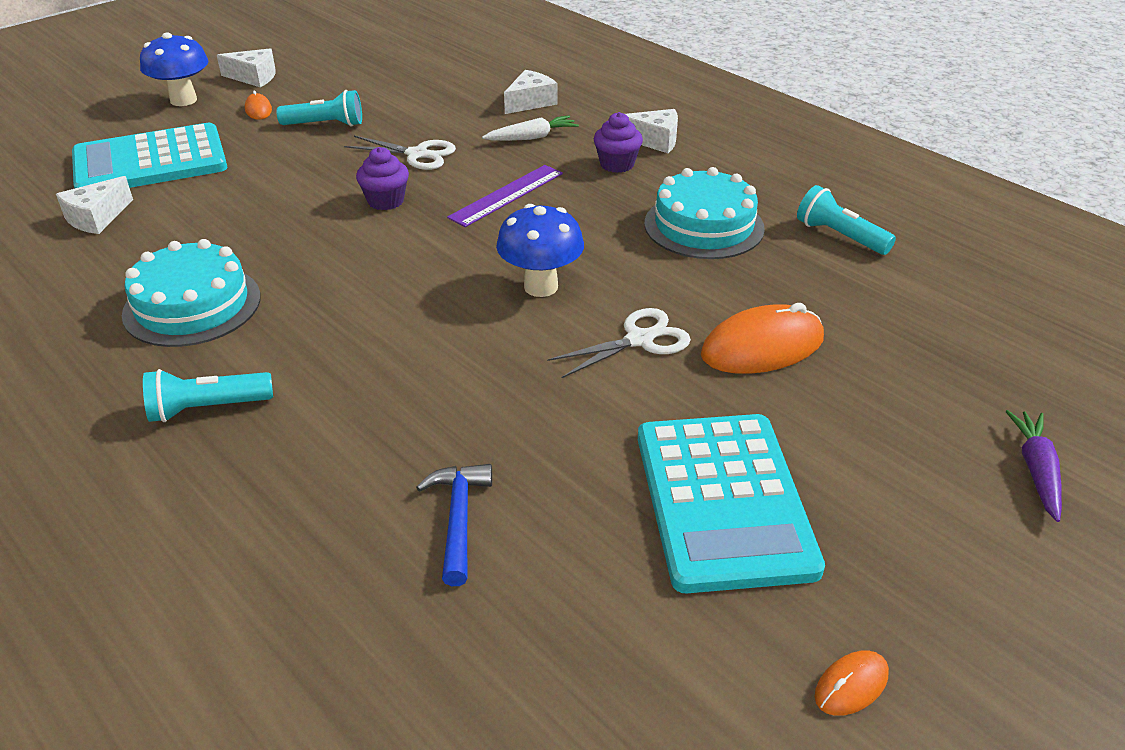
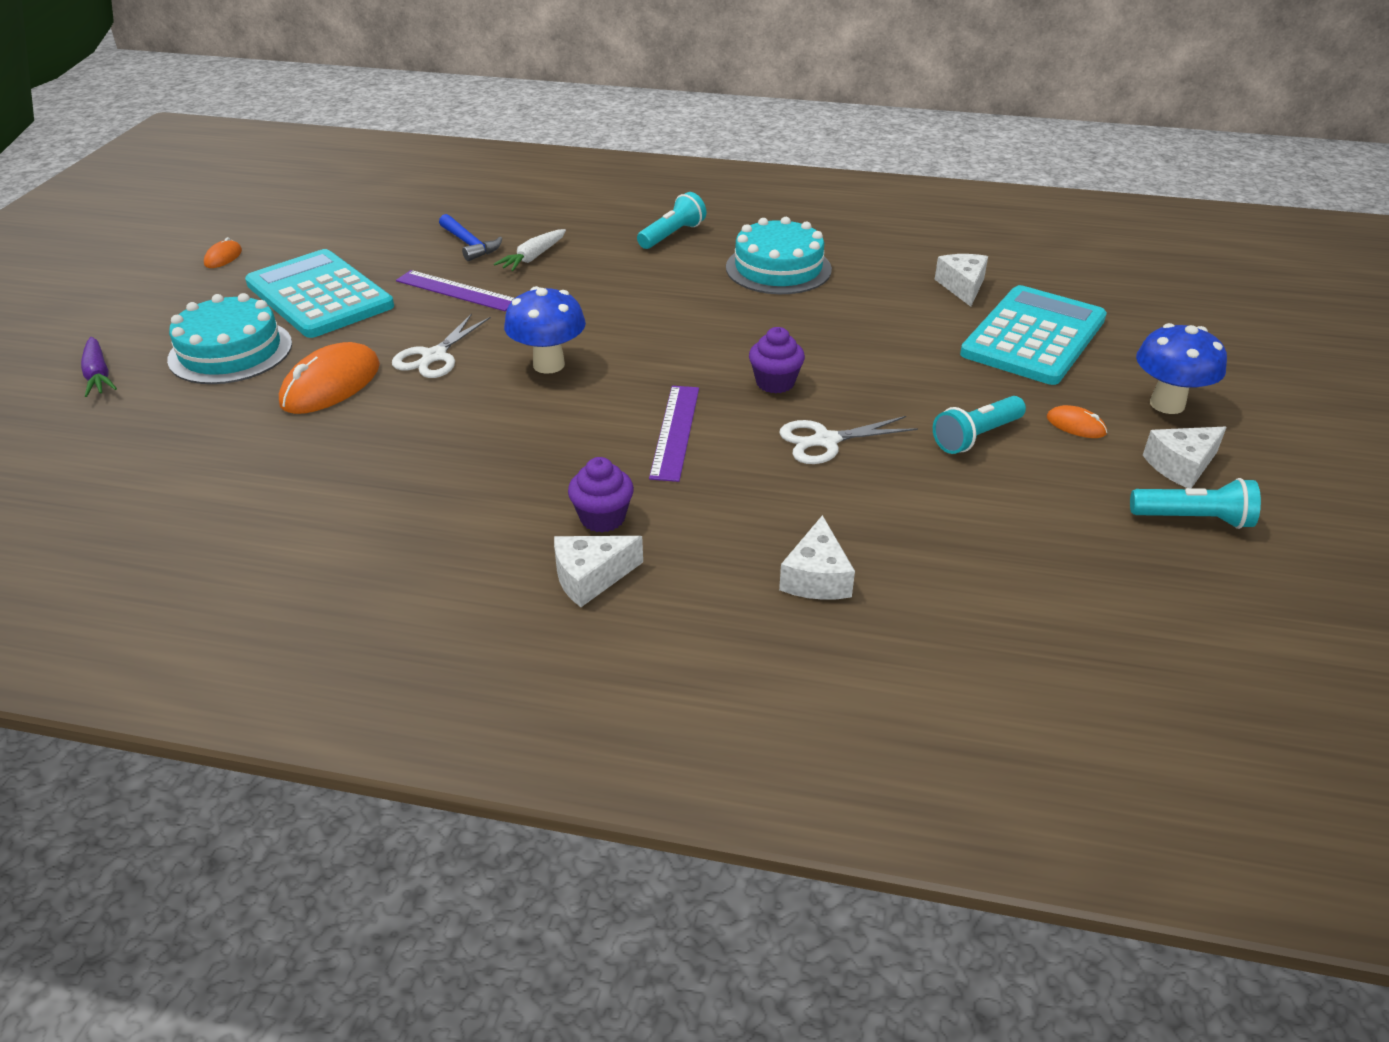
camera: 145 degrees right, 0 degrees up
white carrot [482,115,579,141] -> white carrot moved to [494,229,566,271]
turquoise cake [644,167,765,259] -> turquoise cake moved to [167,293,292,384]
turquoise flashlight [797,185,896,255] -> turquoise flashlight moved to [1130,478,1261,529]
none -> purple ruler [396,270,514,311]

